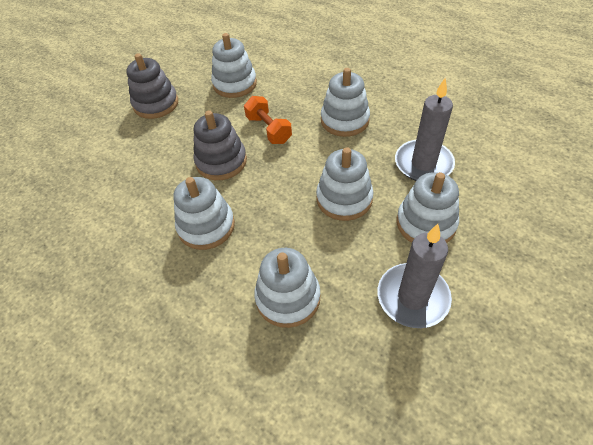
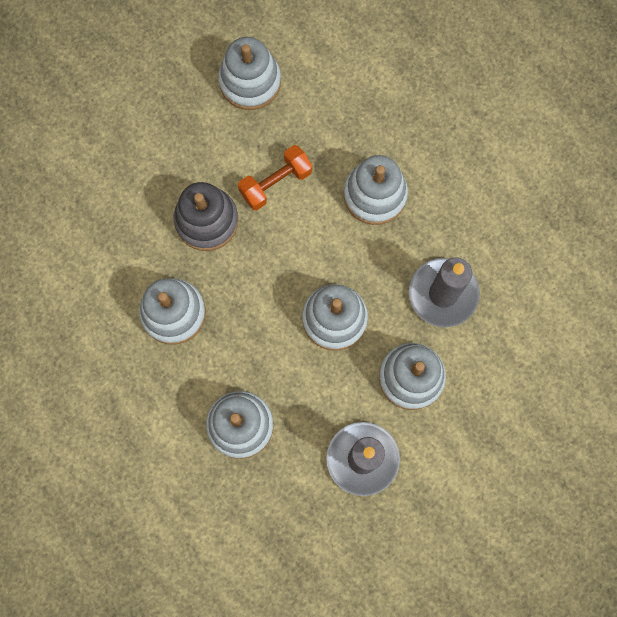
camera: 10 degrees right, 25 degrees up
grey stacking toy [126,53,178,119] -> none
orange dumbbell [244,96,292,144] -> orange dumbbell turned 75 degrees clockwise [238,145,312,210]

